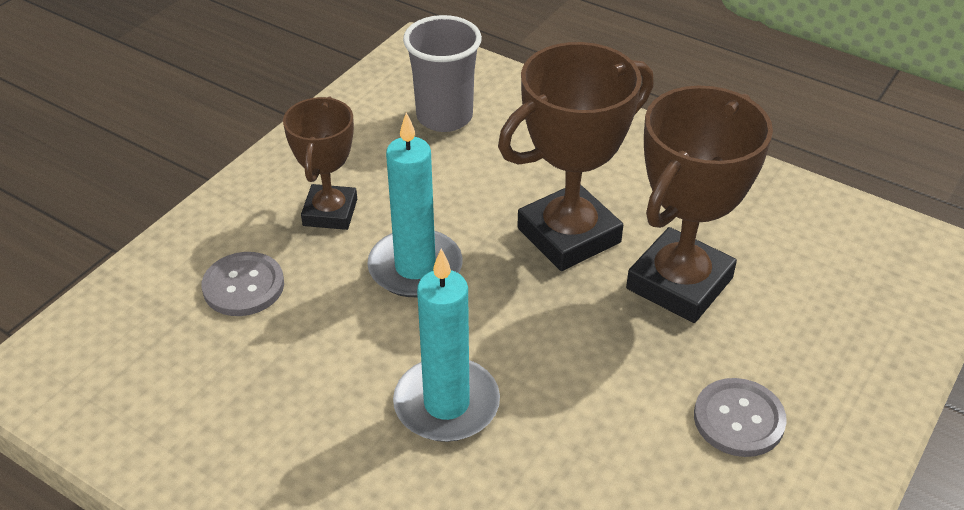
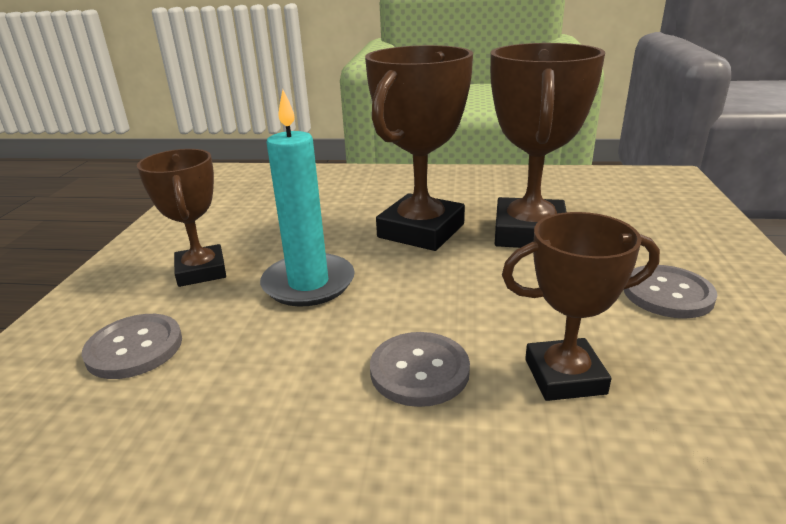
camera: 25 degrees left, 15 degrees down
turquoise candle [393,249,500,442] -> grey button [370,332,470,407]
grey cup [403,15,482,132] -> none
none -> brown trophy [502,212,660,401]

